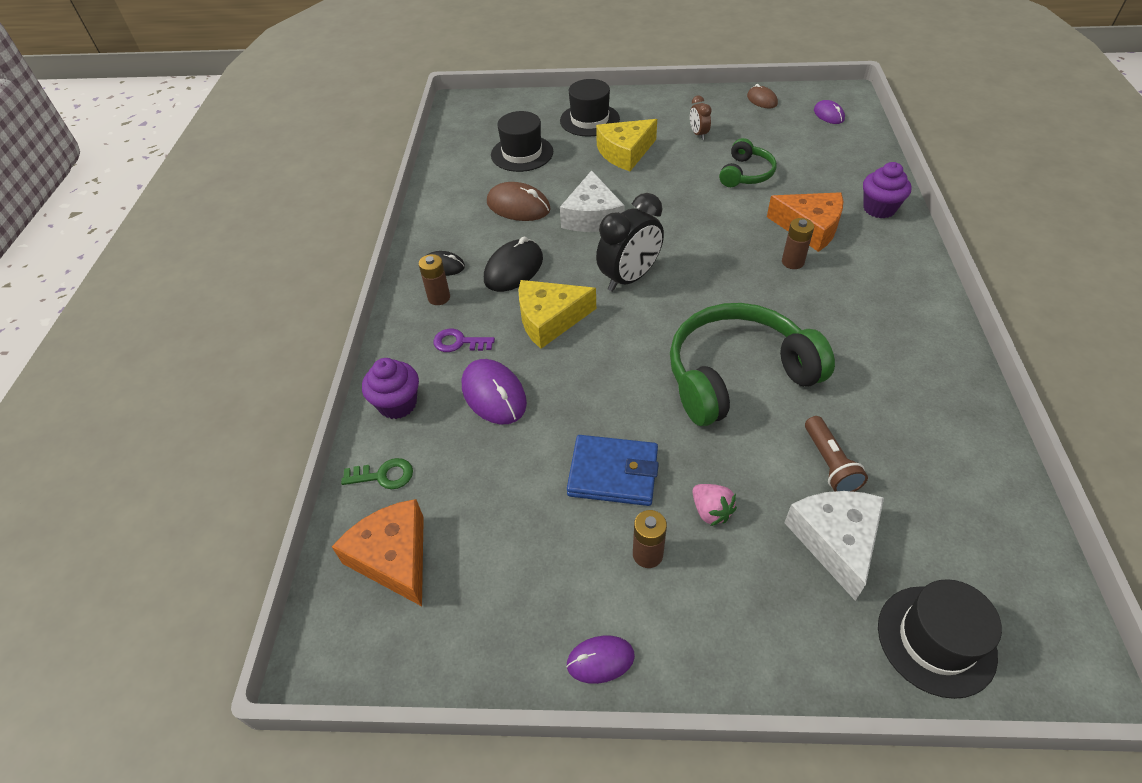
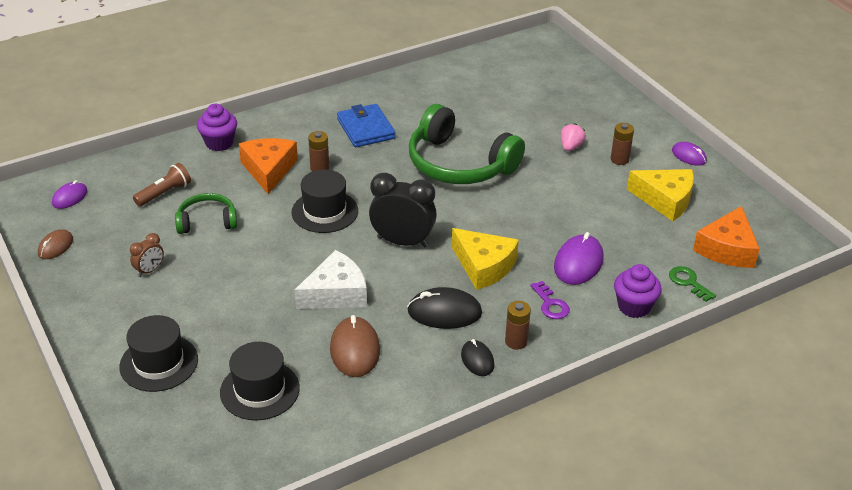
camera: 125 degrees left, 10 degrees down
blue wallet [567,435,659,506] -> blue wallet moved to [337,104,395,147]
yellow cheese [596,119,657,171] -> yellow cheese moved to [627,169,694,221]
white cheese [784,491,884,601] -> none
brown flashlight [805,416,868,492] -> brown flashlight moved to [133,163,191,206]
black hat [878,579,1002,699] -> black hat moved to [291,170,358,233]

